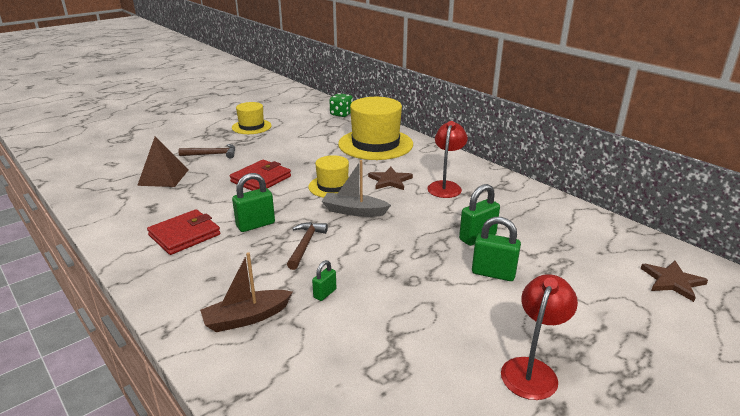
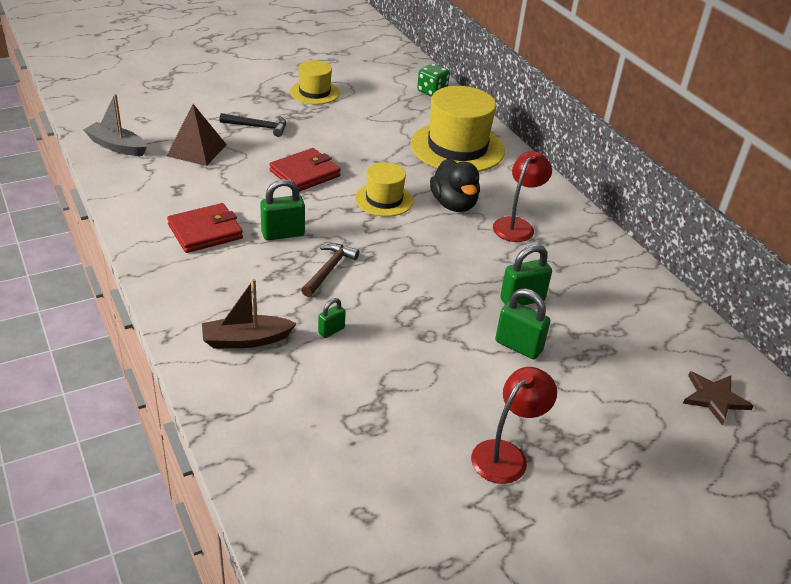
camera: 10 degrees right, 10 degrees up
brown hammer [178,144,235,159] -> black hammer [219,113,286,137]
grey boat [322,160,391,217] -> grey boat moved to [84,94,147,156]
brown star [368,167,413,190] -> black duck [430,159,480,212]

